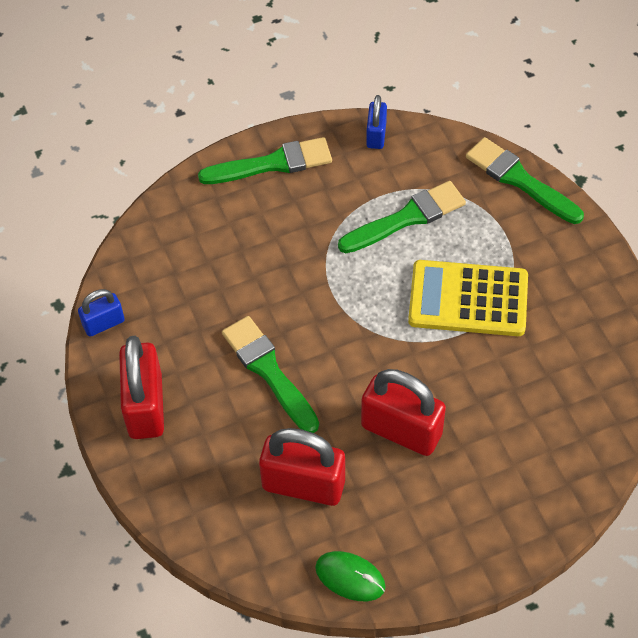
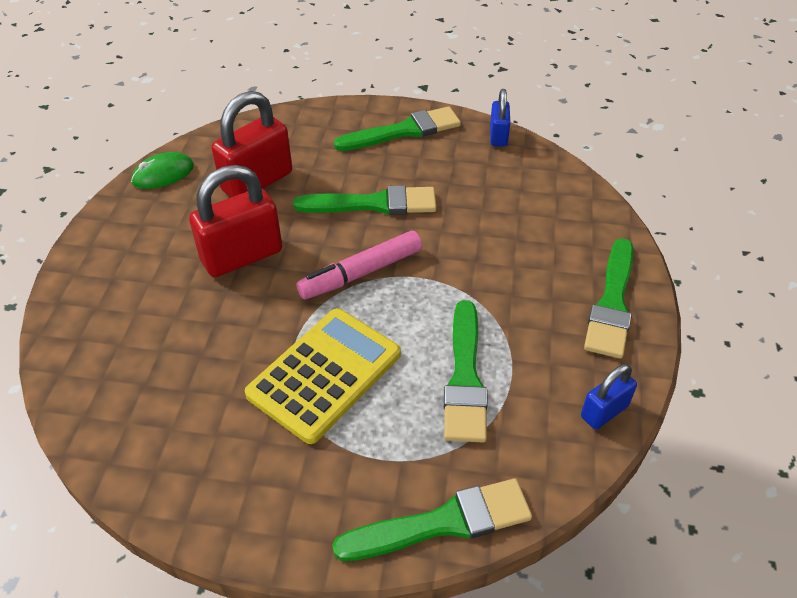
camera: 120 degrees right, 10 degrees down
red padlock [119,336,164,439] -> green brush [334,107,461,151]
blue padlock [366,95,387,149] -> blue padlock turned 75 degrees counterclockwise [581,364,637,429]
none -> pink marker [296,231,422,299]

